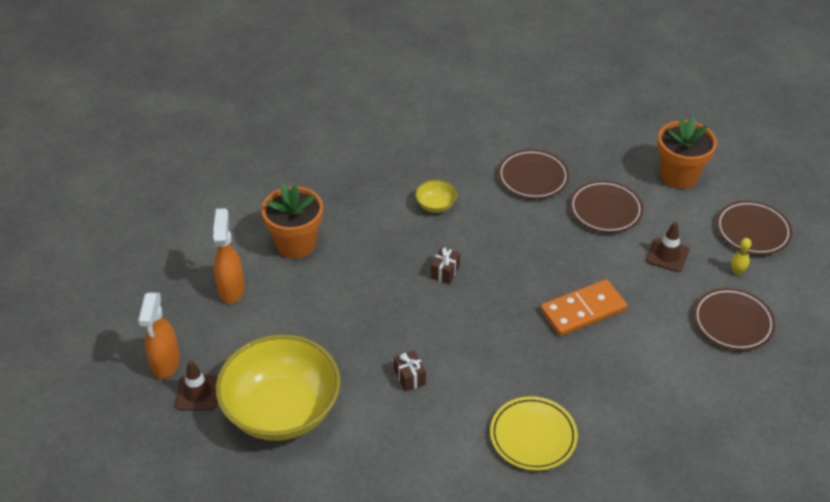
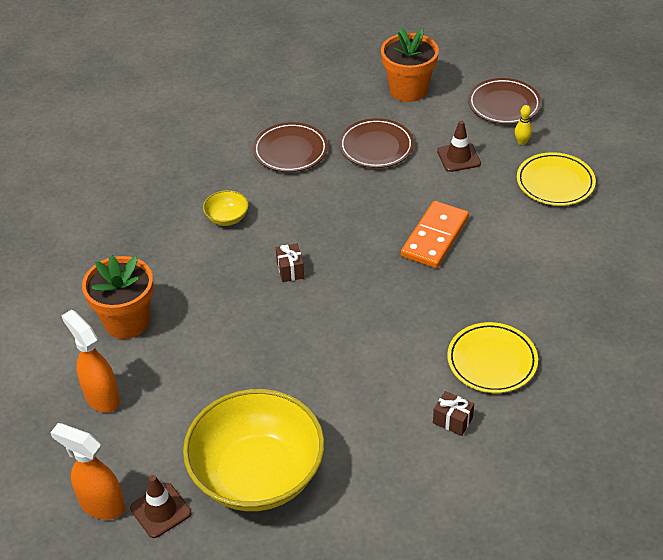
camera: 35 degrees left, 0 degrees up
orange spray bottle [138,292,180,379] -> orange spray bottle turned 150 degrees clockwise [50,423,125,520]
brown gift [394,350,426,392] -> brown gift moved to [433,391,474,436]
brown plate [693,288,775,351] -> yellow plate [517,152,596,206]

